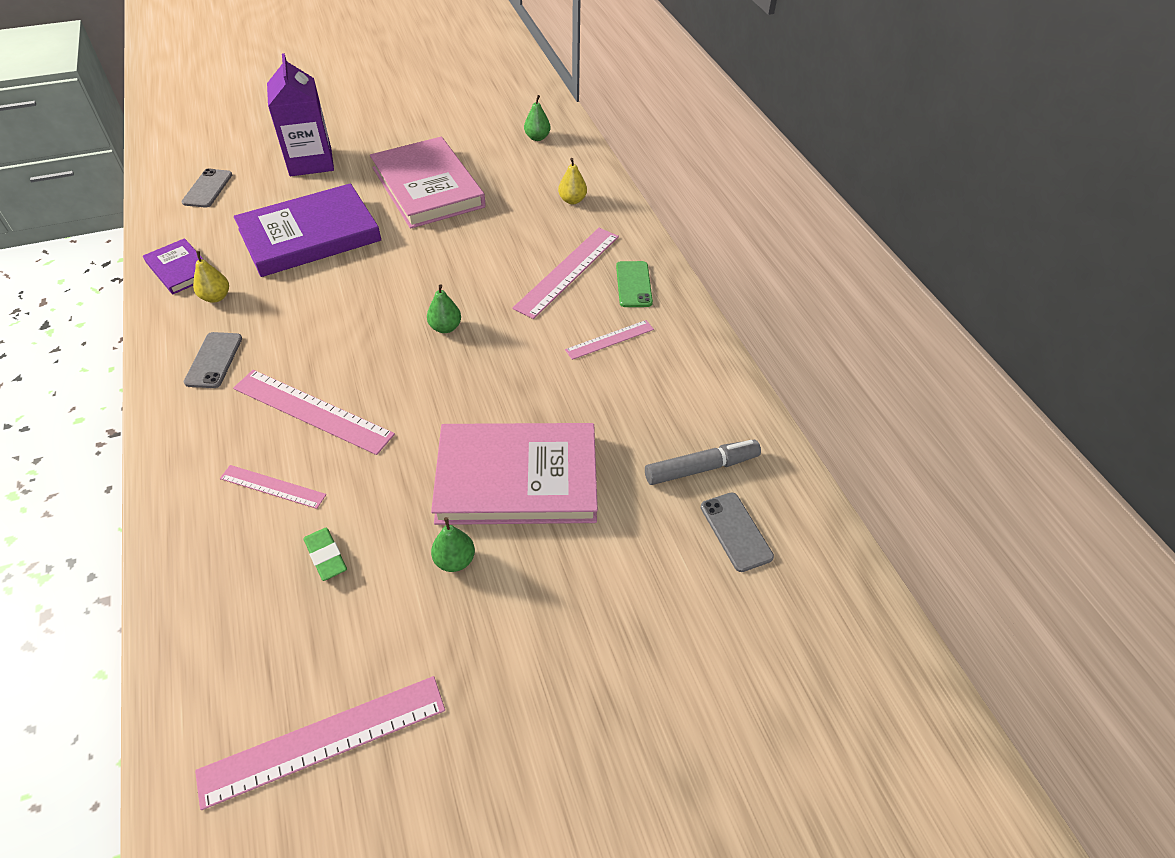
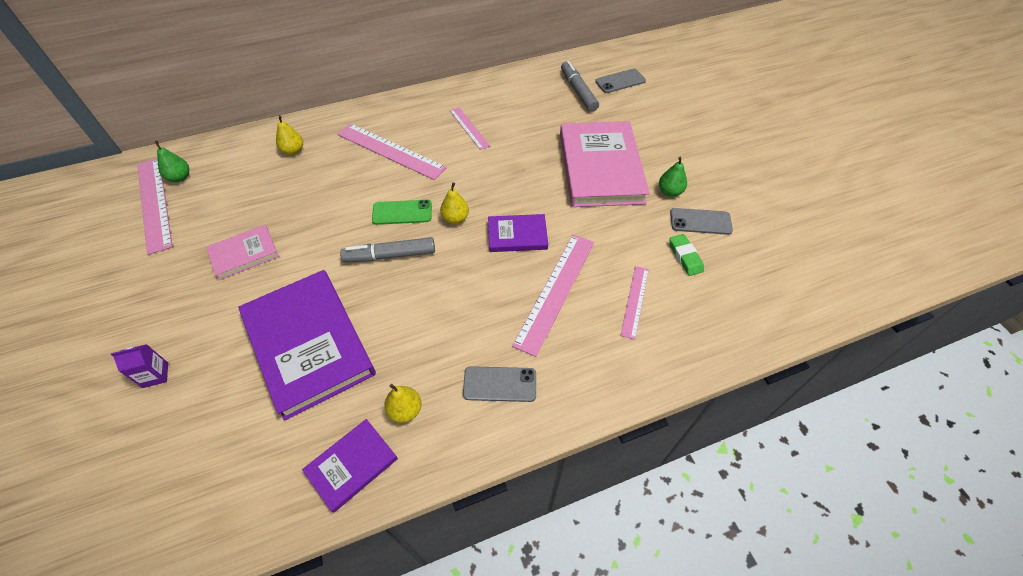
camera: 90 degrees left, 5 degrees up
grey phone [181,168,232,208] -> grey phone moved to [670,208,733,235]
pink ruler [195,676,445,810] -> pink ruler moved to [137,158,173,255]
purple carton [267,53,334,176] -> purple carton [111,344,168,388], size x0.42
green eraser [303,528,347,581] -> green eraser turned 75 degrees counterclockwise [669,234,704,276]
pink book [370,137,486,229] -> pink book [206,225,279,280], size x0.50
green pear [427,284,461,333] -> yellow pear [440,182,469,224]
green phone [616,261,653,307] -> green phone moved to [372,200,432,225]
none -> grey marker [340,237,435,263]
none -> purple book [488,214,548,252]

